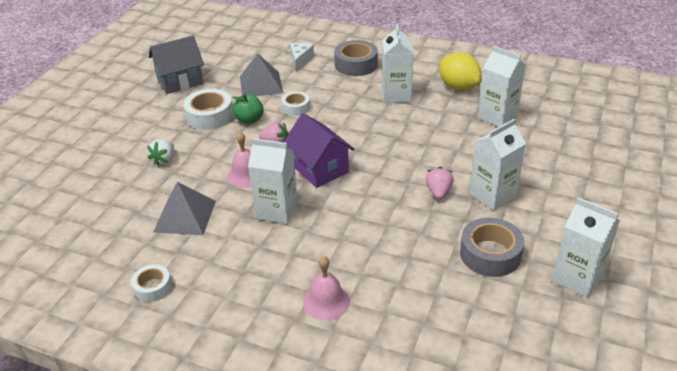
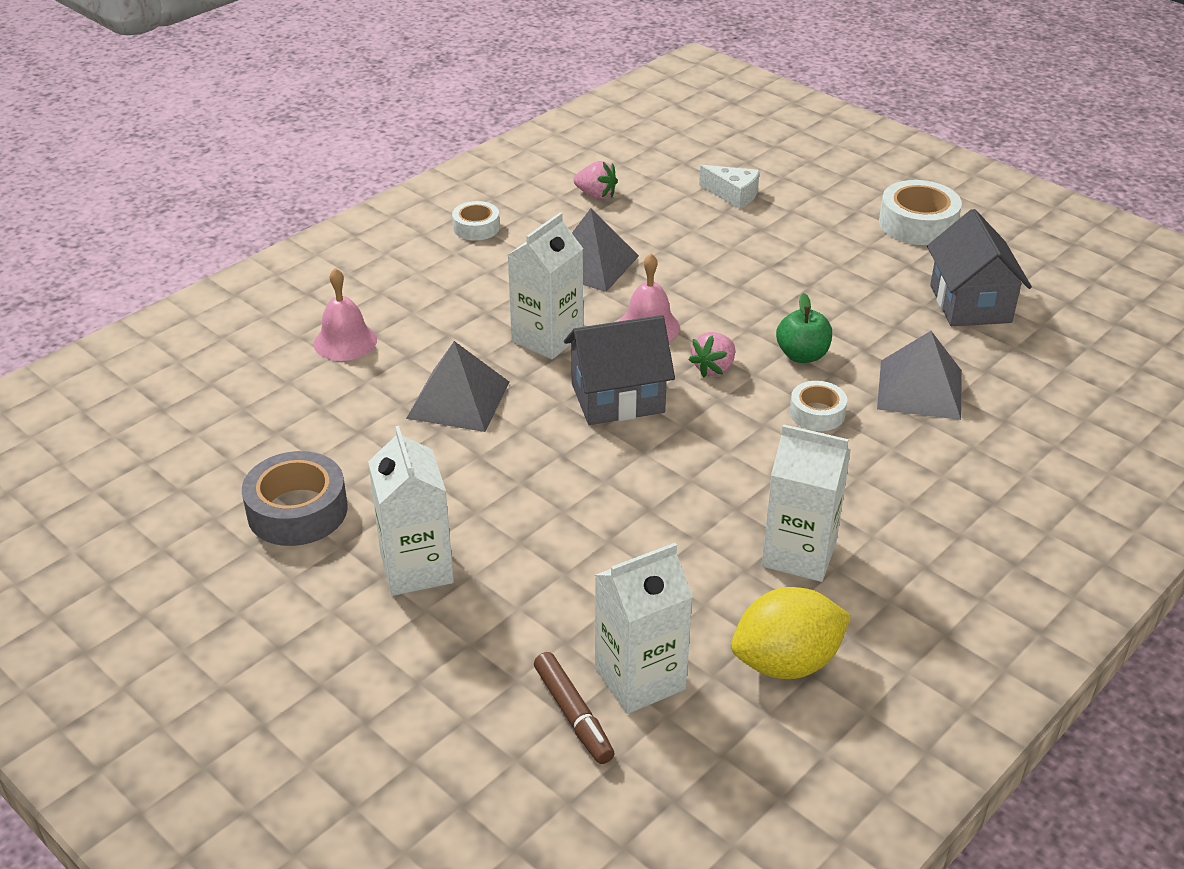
camera: 110 degrees right, 0 degrees up
white strawberry [147,139,174,166] -> none
white tape [183,89,233,130] -> white tape moved to [879,180,962,245]
purple house [283,113,355,188] -> grey house [564,315,675,425]
white cheese [290,43,314,72] -> white cheese moved to [699,165,760,209]
grey tape [334,40,378,76] -> none
pink strawberry [426,167,454,199] -> pink strawberry moved to [574,161,618,199]
white carton [552,197,620,298] -> none
none -> grey pyramid [406,341,510,432]
none -> brown marker [534,652,615,764]

